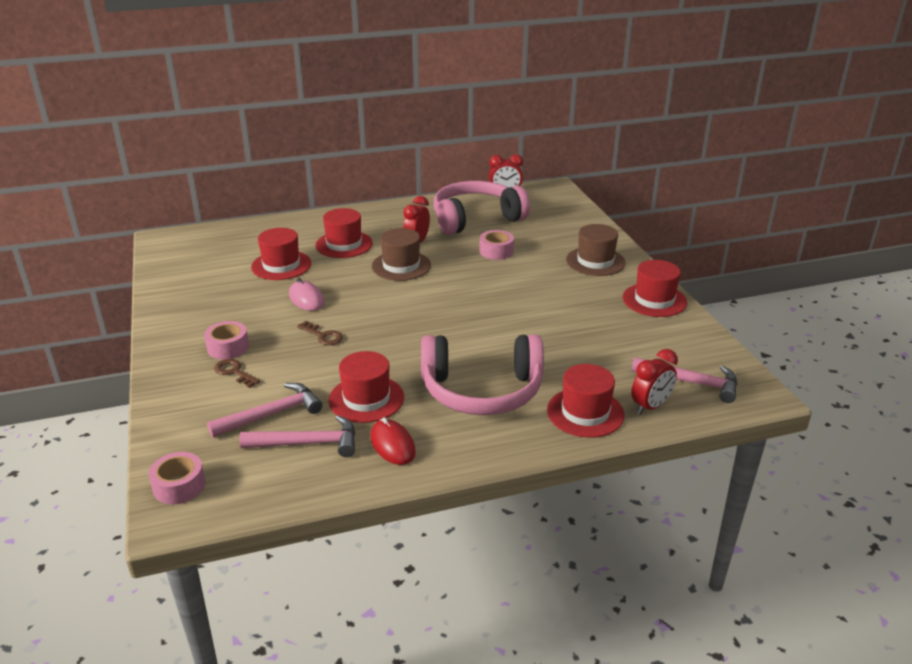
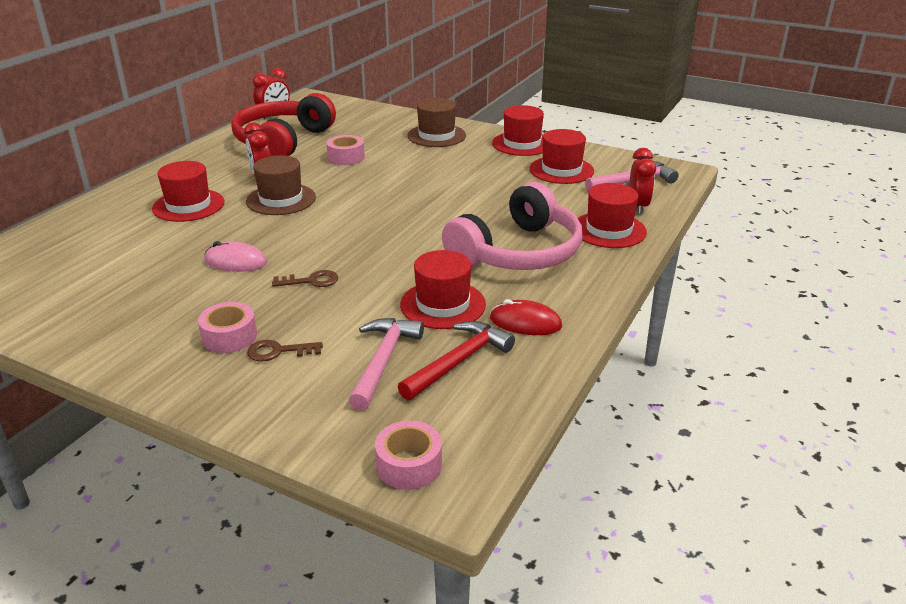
camera: 45 degrees left, 0 degrees up
pink hammer [239,415,355,457] -> red hammer [398,321,515,400]
red hat [251,228,311,280] -> red hat moved to [530,129,594,184]
pink headphones [434,181,530,235] -> red headphones [231,93,336,156]

